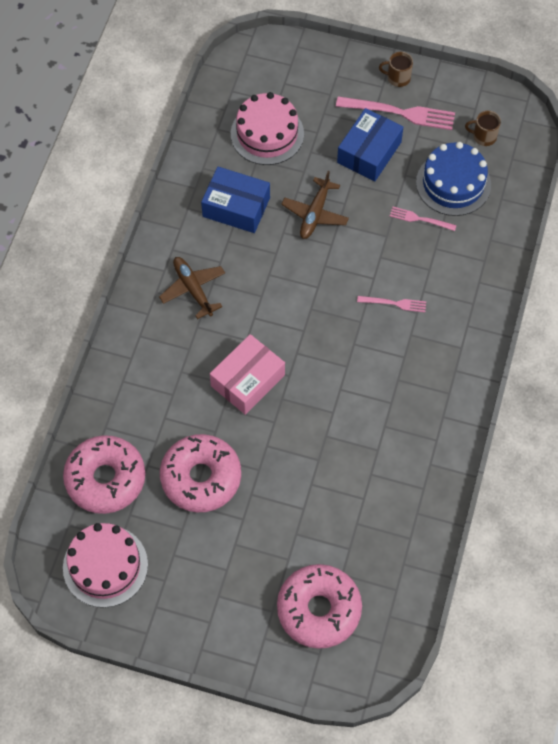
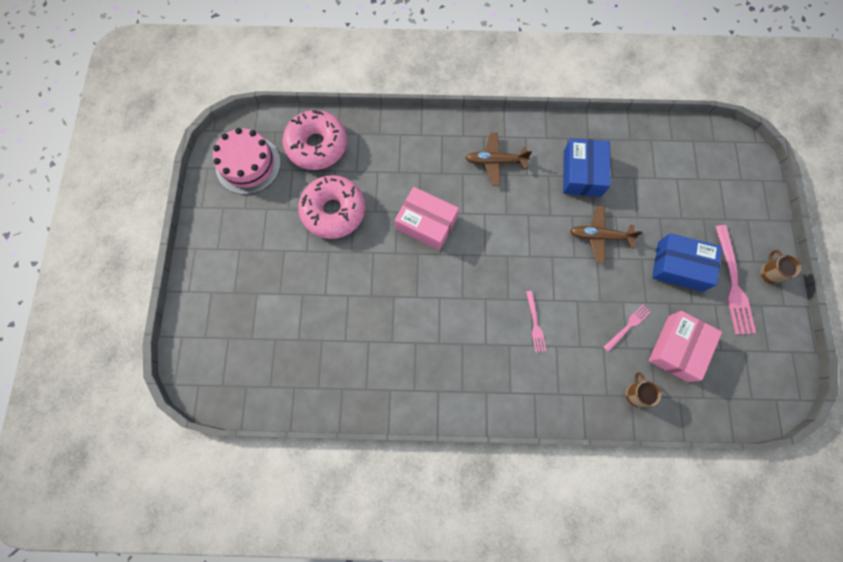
camera: 75 degrees right, 10 degrees up
brown plane [159,257,225,319] -> brown plane turned 135 degrees counterclockwise [466,132,532,186]
pink cake [231,92,304,165] -> none
pink donut [277,564,362,649] -> none
pink fork [390,207,456,231] -> pink fork turned 45 degrees clockwise [603,304,651,352]
blue cake [416,142,491,216] -> pink box [649,311,722,382]
brown mug [465,111,501,146] -> brown mug moved to [625,372,662,407]

